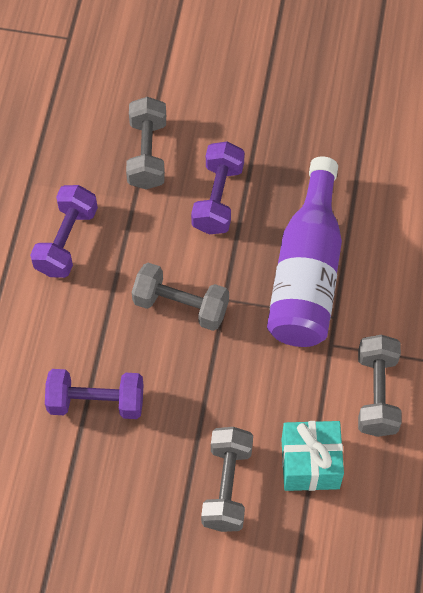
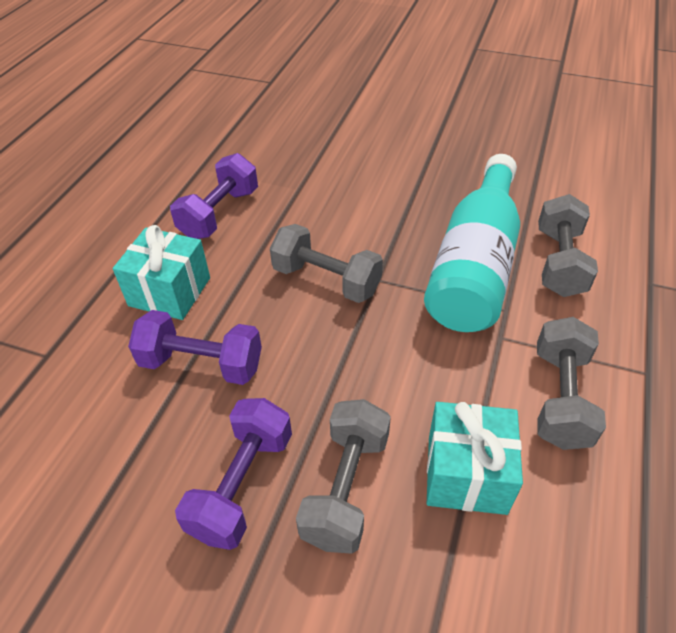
camera: 10 degrees right, 15 degrees down
grey dumbbell [126,97,166,189] -> grey dumbbell moved to [538,194,598,297]
purple dumbbell [191,142,245,234] -> purple dumbbell moved to [175,398,292,550]
purple bottle [267,157,342,347] -> turquoise bottle [424,154,520,332]
none -> turquoise gift [113,225,210,320]

